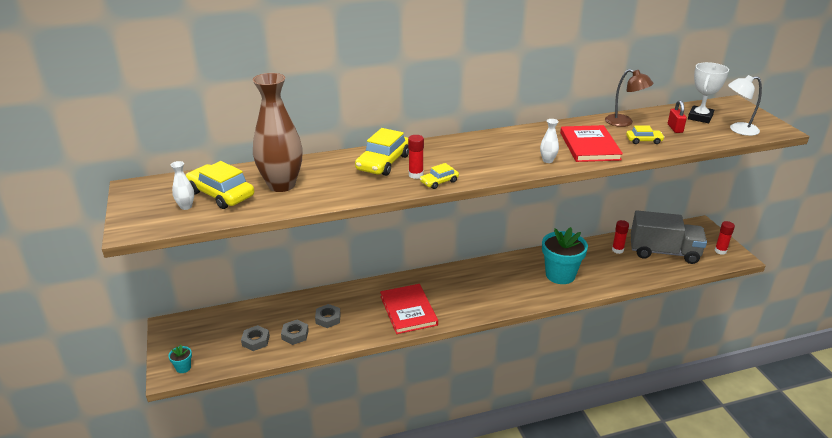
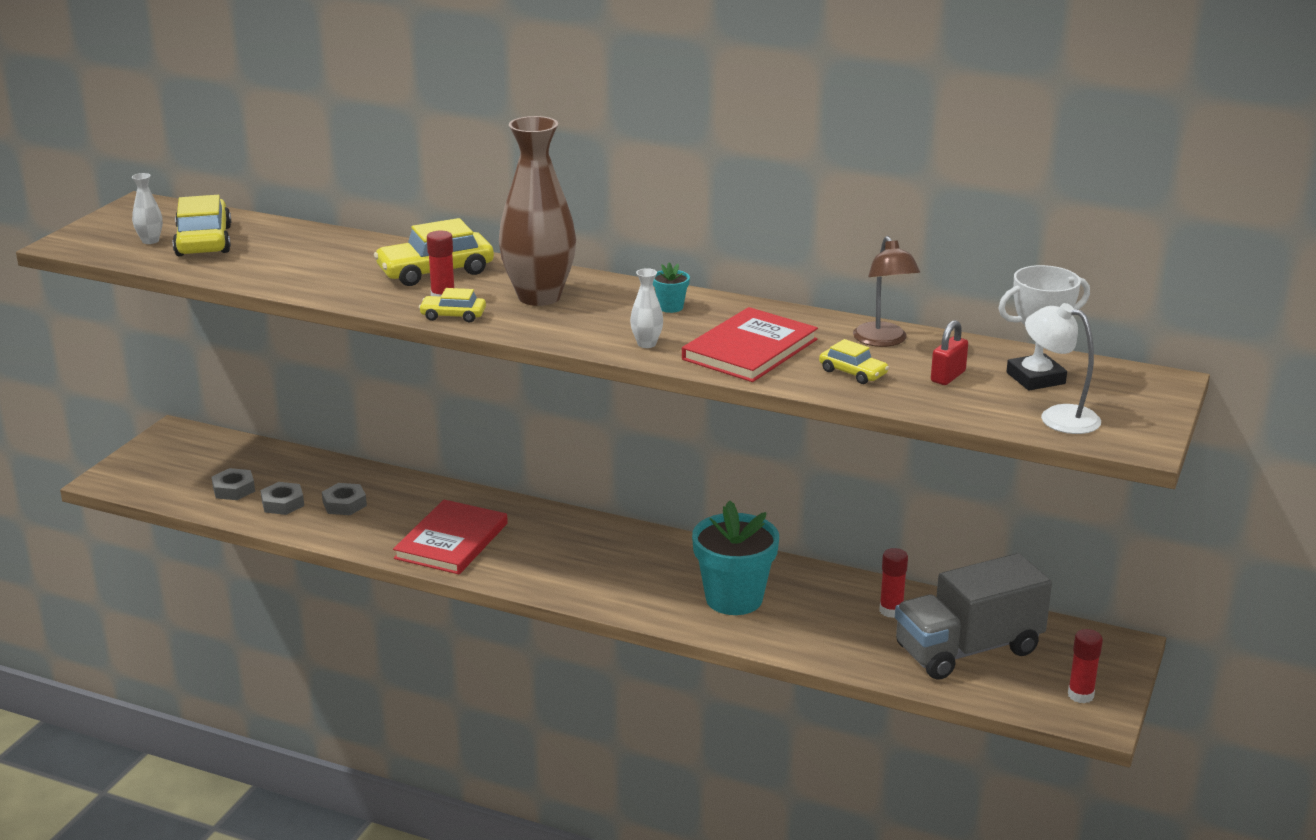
camera: 40 degrees right, 5 degrees down
turquoise flower pot [168,345,192,373] -> turquoise flower pot moved to [653,262,690,313]
brown vase [253,73,302,192] -> brown vase moved to [499,116,576,306]
grey truck [631,210,707,264] -> grey truck turned 105 degrees clockwise [895,553,1052,680]

